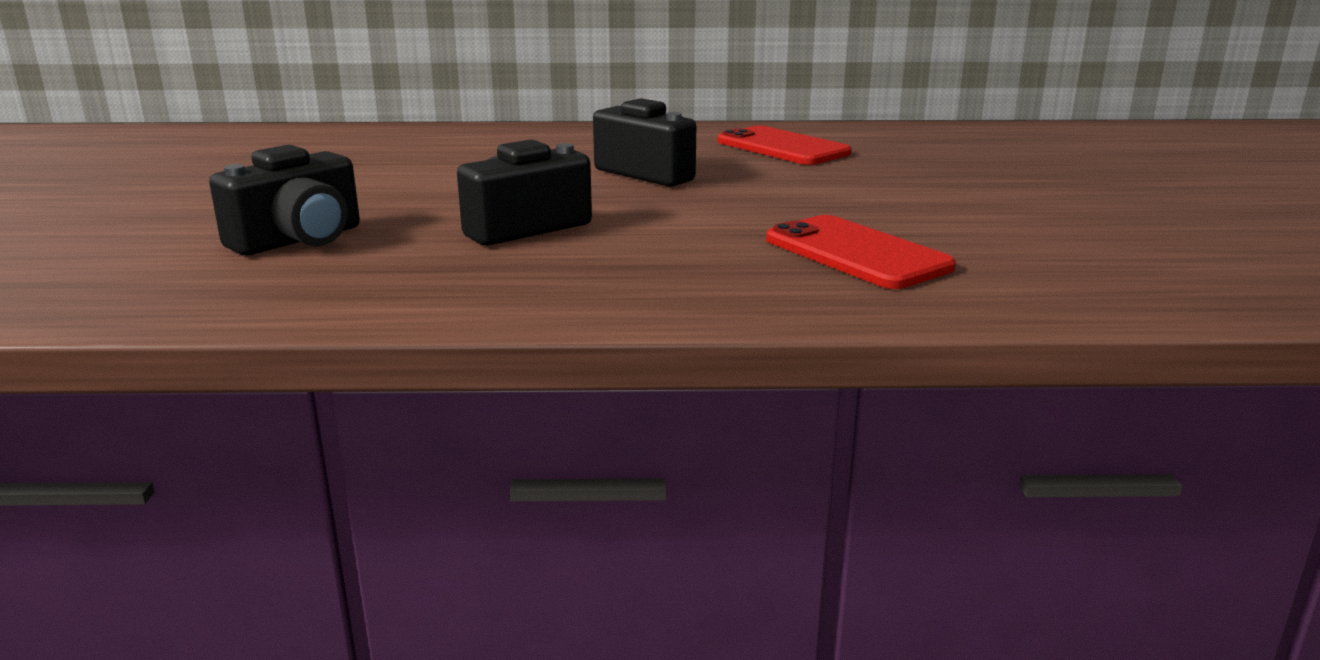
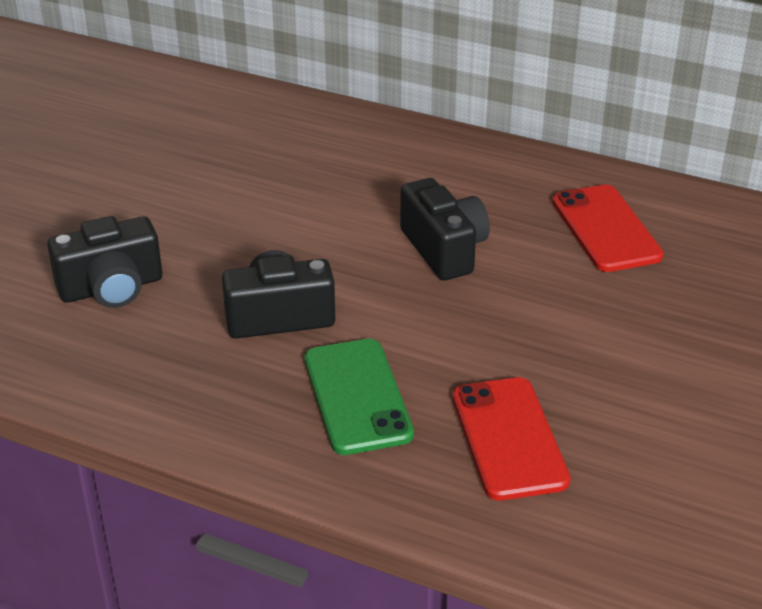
camera: 25 degrees right, 15 degrees up
none -> green phone [304,339,414,455]

